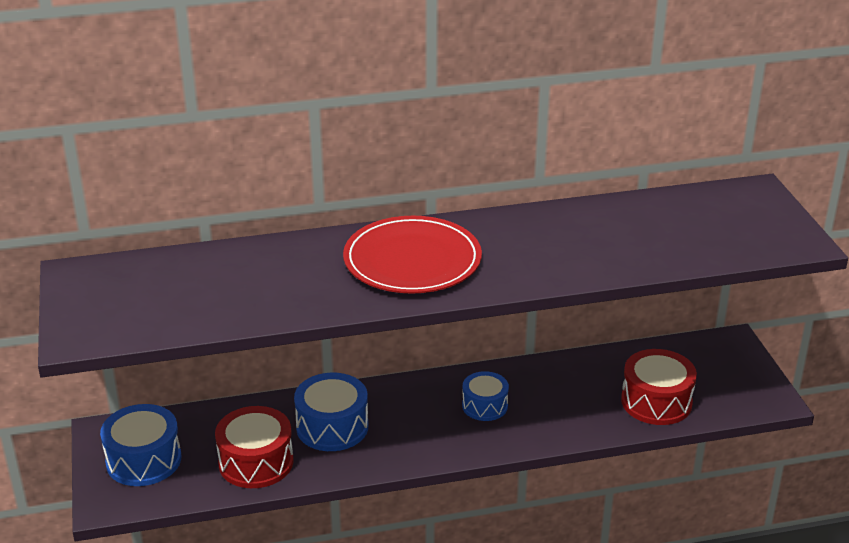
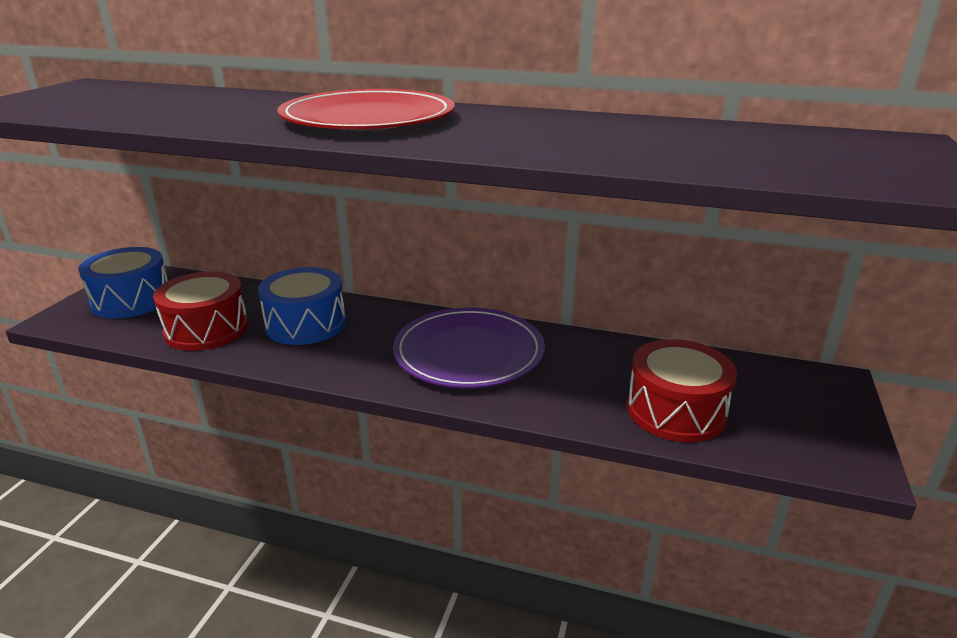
camera: 30 degrees right, 5 degrees down
blue drum [462,371,509,421] -> purple plate [393,307,545,388]

